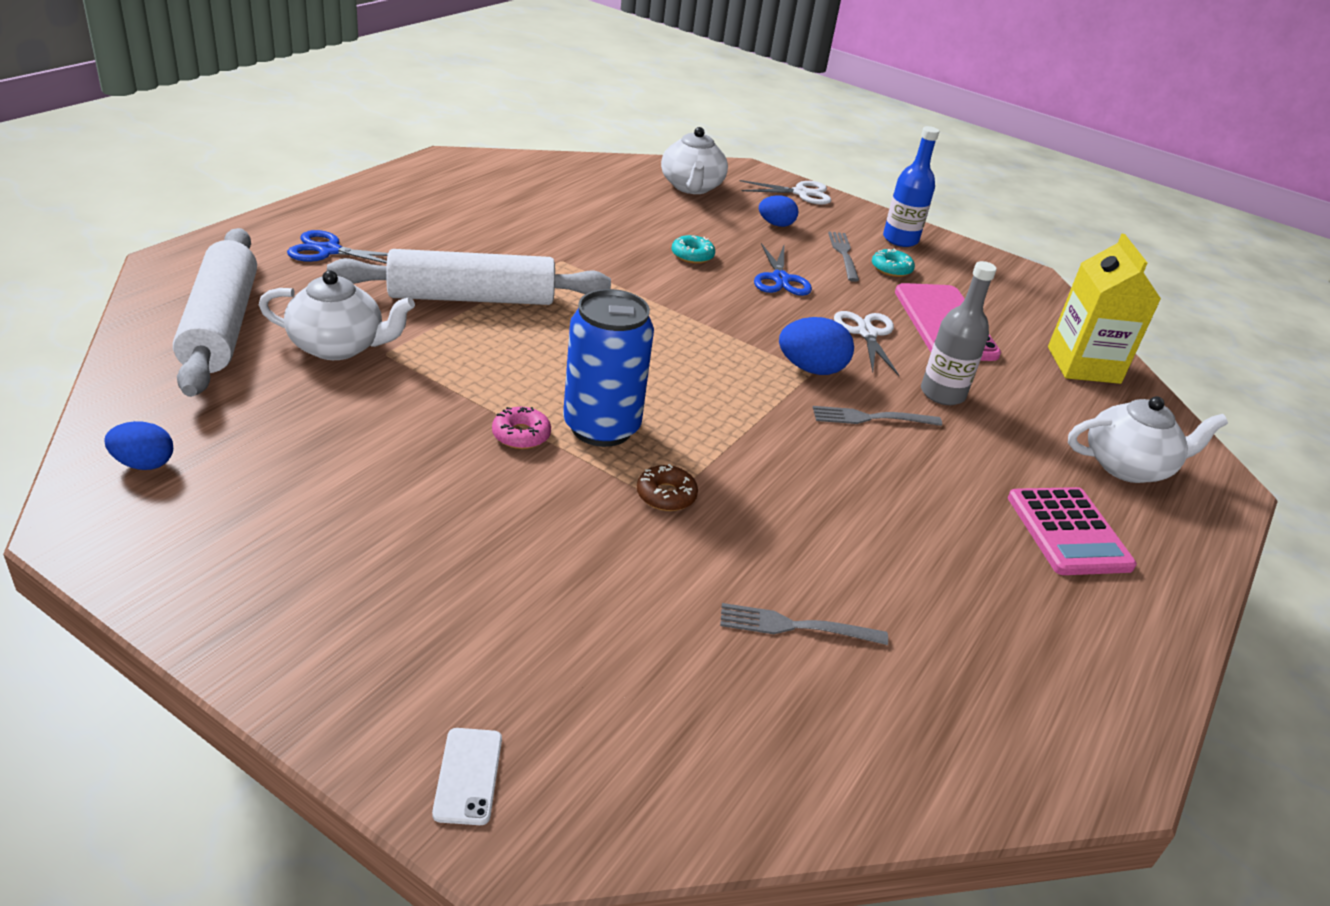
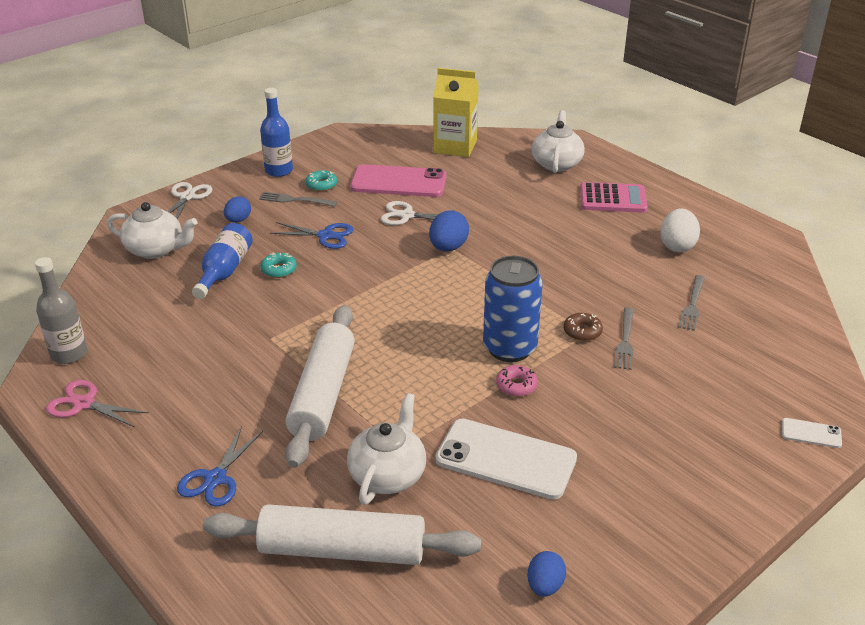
camera: 70 degrees left, 0 degrees up
grey fork [813,406,942,426] -> grey fork moved to [614,307,634,370]
grey bottle [921,261,997,405] -> grey bottle moved to [35,257,87,364]
none -> pink scissors [46,380,149,427]
none -> blue bottle [192,223,252,299]
none -> white phone [435,419,577,500]
none -> white egg [660,209,700,252]

